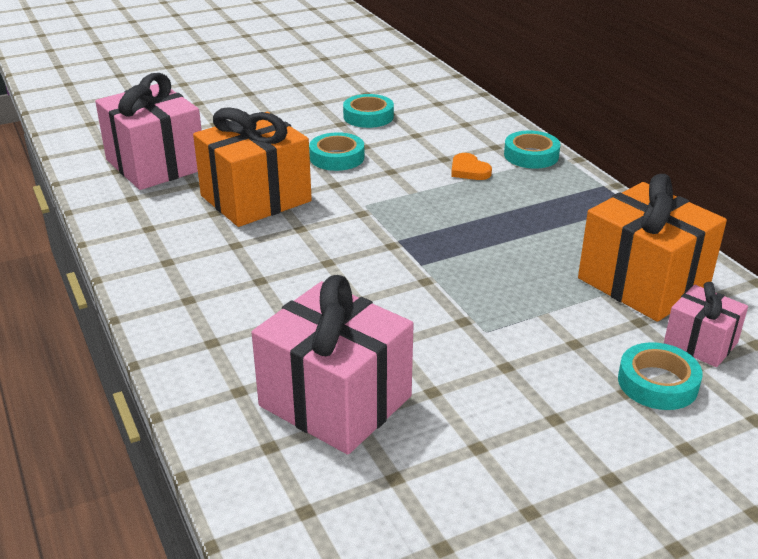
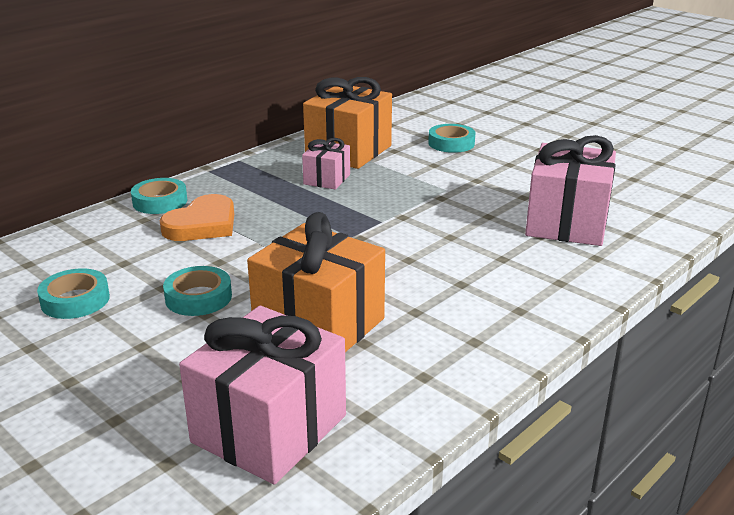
camera: 110 degrees left, 5 degrees down
orange heart [451,153,492,180] -> orange heart [160,194,234,241], size x1.76
pink gift [664,282,748,367] -> pink gift moved to [302,138,350,190]

